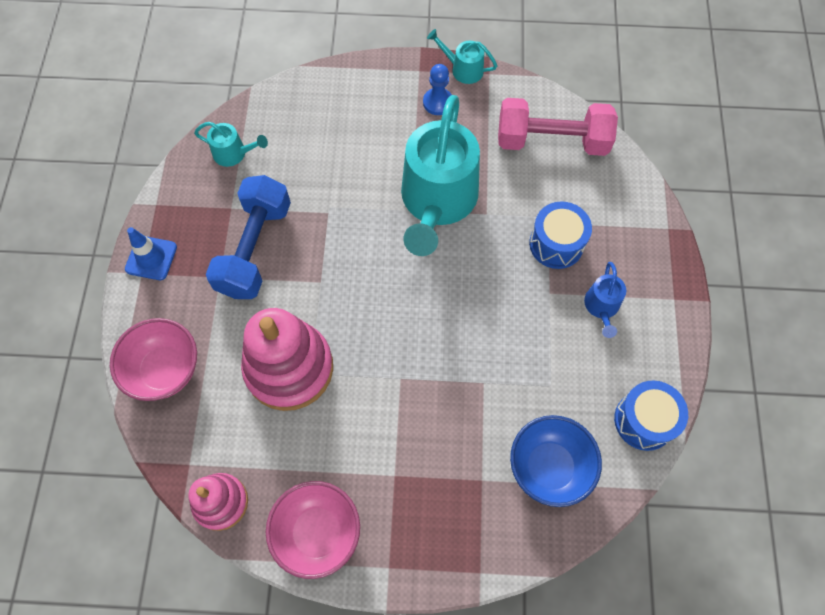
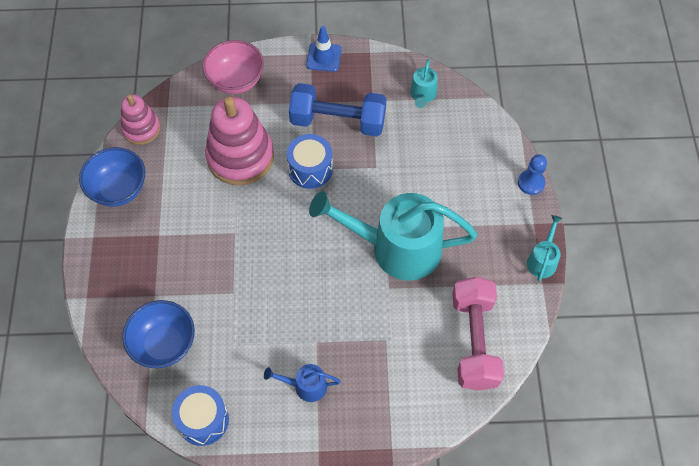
camera: 85 degrees right, 5 degrees down
pink bowl [266,481,360,579] -> blue bowl [79,147,145,207]
blue pawn [423,64,452,115] -> blue pawn moved to [518,154,547,195]
blue drum [529,201,592,269] -> blue drum moved to [287,134,333,189]

